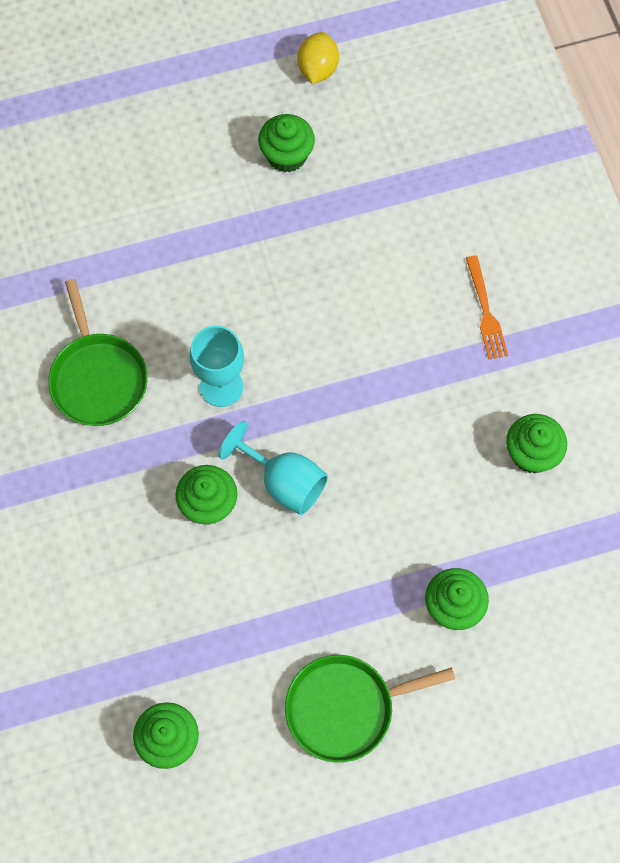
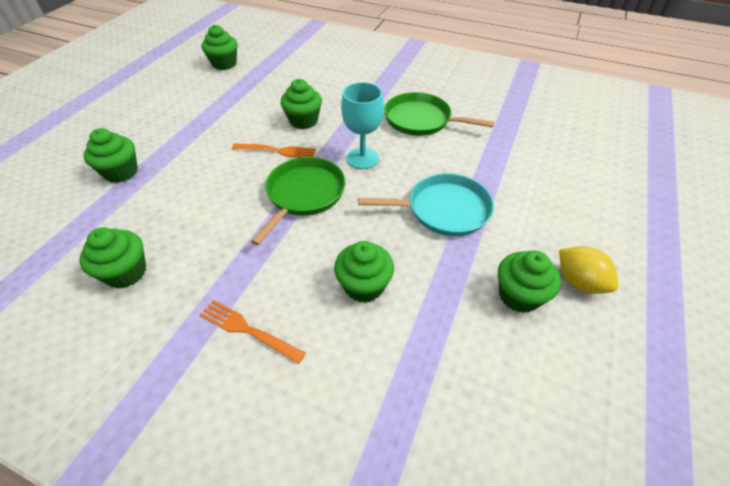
camera: 130 degrees right, 20 degrees down
turquoise goblet [219,421,328,515] -> orange fork [232,143,316,158]
green pan [285,655,455,763] -> green pan moved to [251,157,346,245]
yellow lemon [298,32,339,84] -> yellow lemon moved to [559,246,618,294]
none -> green cupcake [334,241,394,303]
none -> turquoise pan [358,173,494,236]

